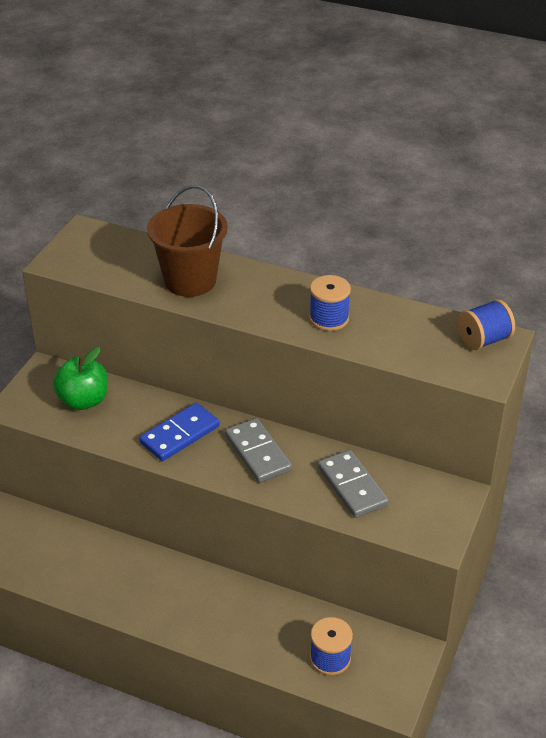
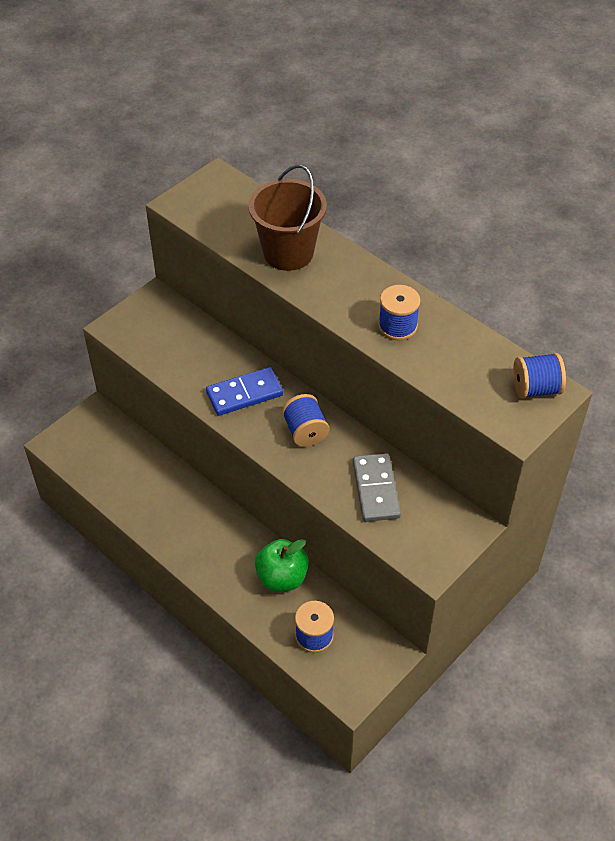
camera: 20 degrees right, 10 degrees up
green apple [53,347,108,410] -> green apple moved to [255,539,309,591]
grey domino [225,418,292,483] -> blue spool [282,394,329,447]

